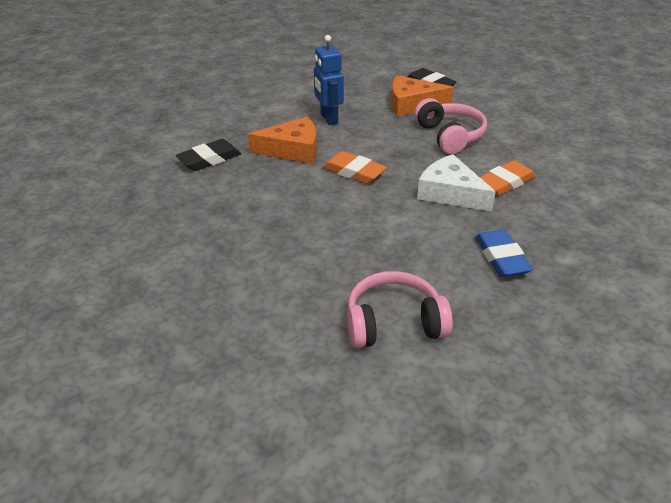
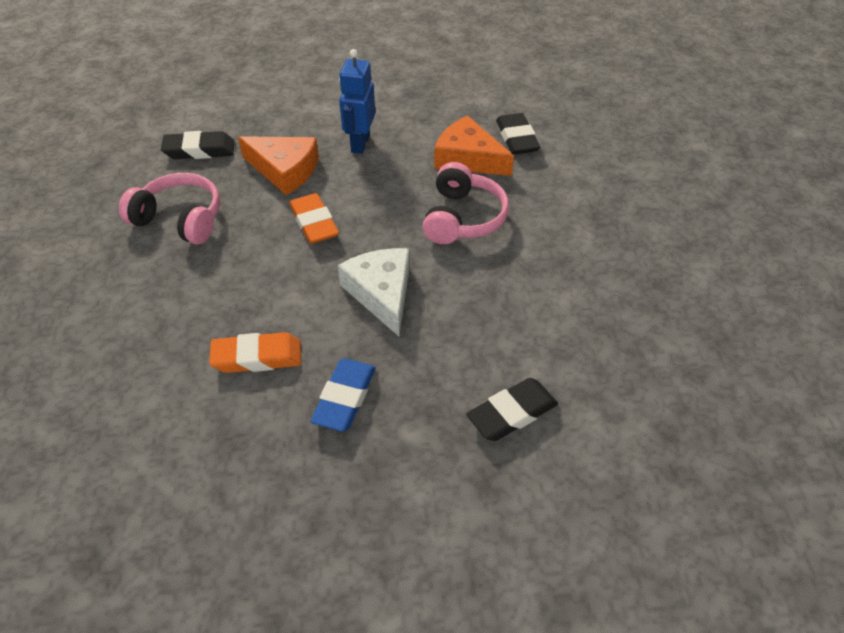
camera: 30 degrees right, 10 degrees up
pink headphones [347,271,453,348] -> pink headphones moved to [119,173,220,245]
orange eraser [480,160,536,196] -> orange eraser moved to [209,332,301,373]
none -> black eraser [466,378,558,441]

